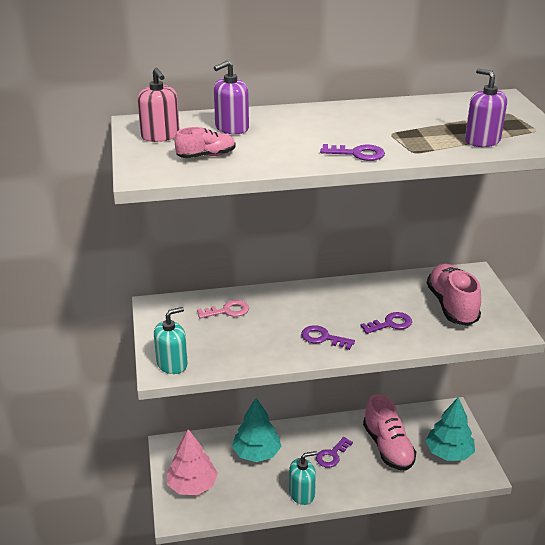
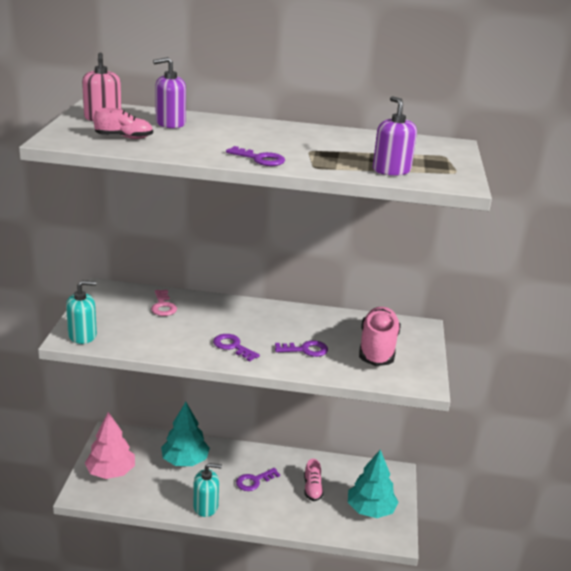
camera: 15 degrees right, 5 degrees down
pink key [197,300,249,318] -> pink key turned 75 degrees clockwise [151,290,177,316]
pink shoe [363,394,416,471] -> pink shoe [304,459,324,501], size x0.54

